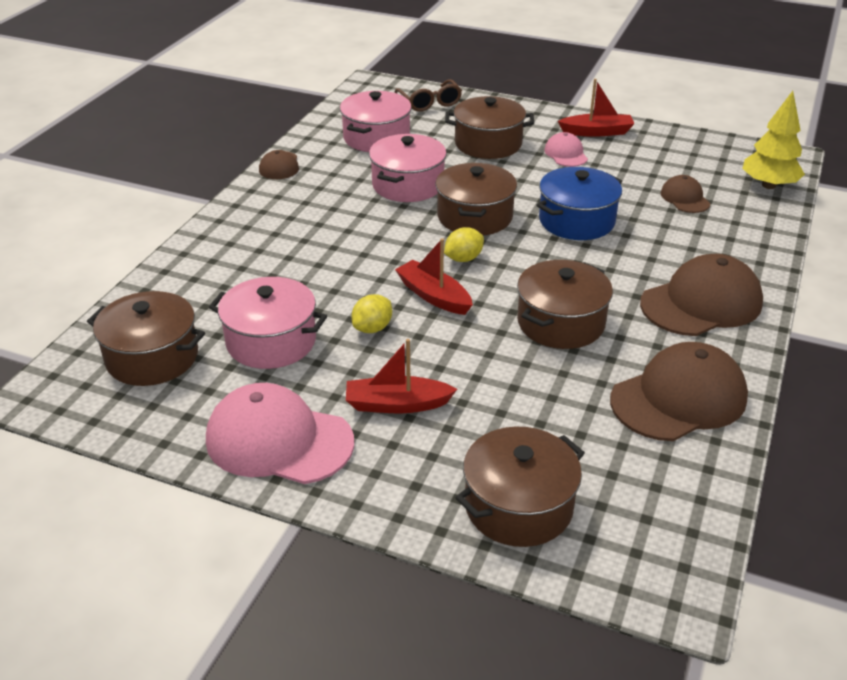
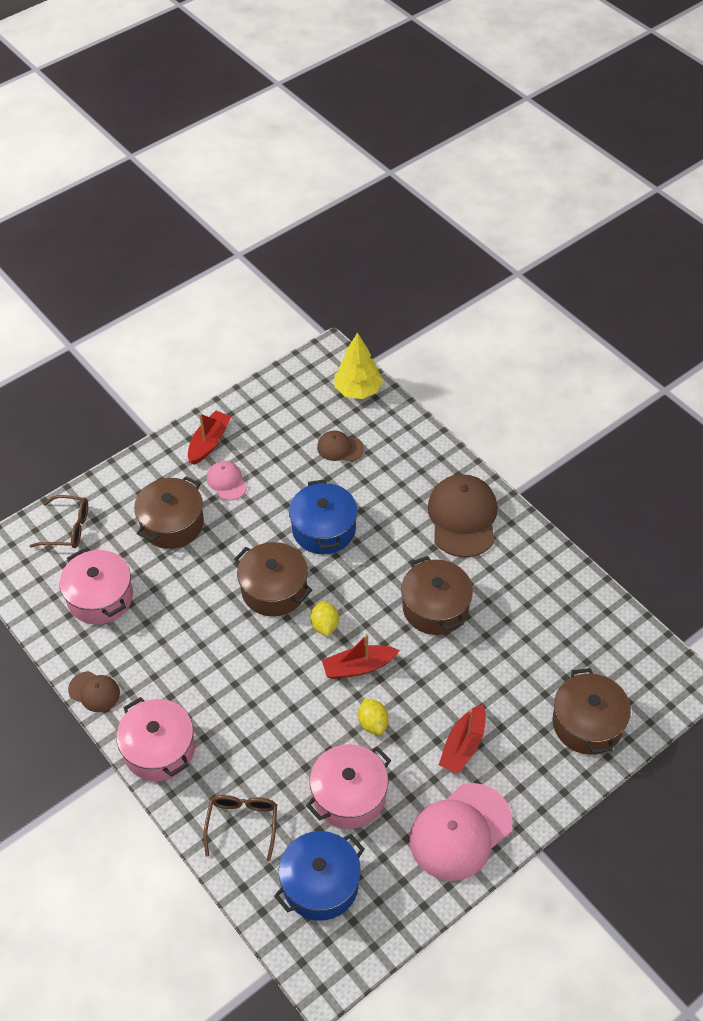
camera: 60 degrees left, 15 degrees up
brown pot [87,291,205,386] -> blue pot [274,831,364,920]
pink pot [369,134,447,202] -> pink pot moved to [116,697,195,781]
pink cap [544,132,588,167] -> pink cap turned 45 degrees clockwise [207,461,247,501]
brown cap [610,342,748,441] -> none
none -> brown glasses [204,795,277,861]

